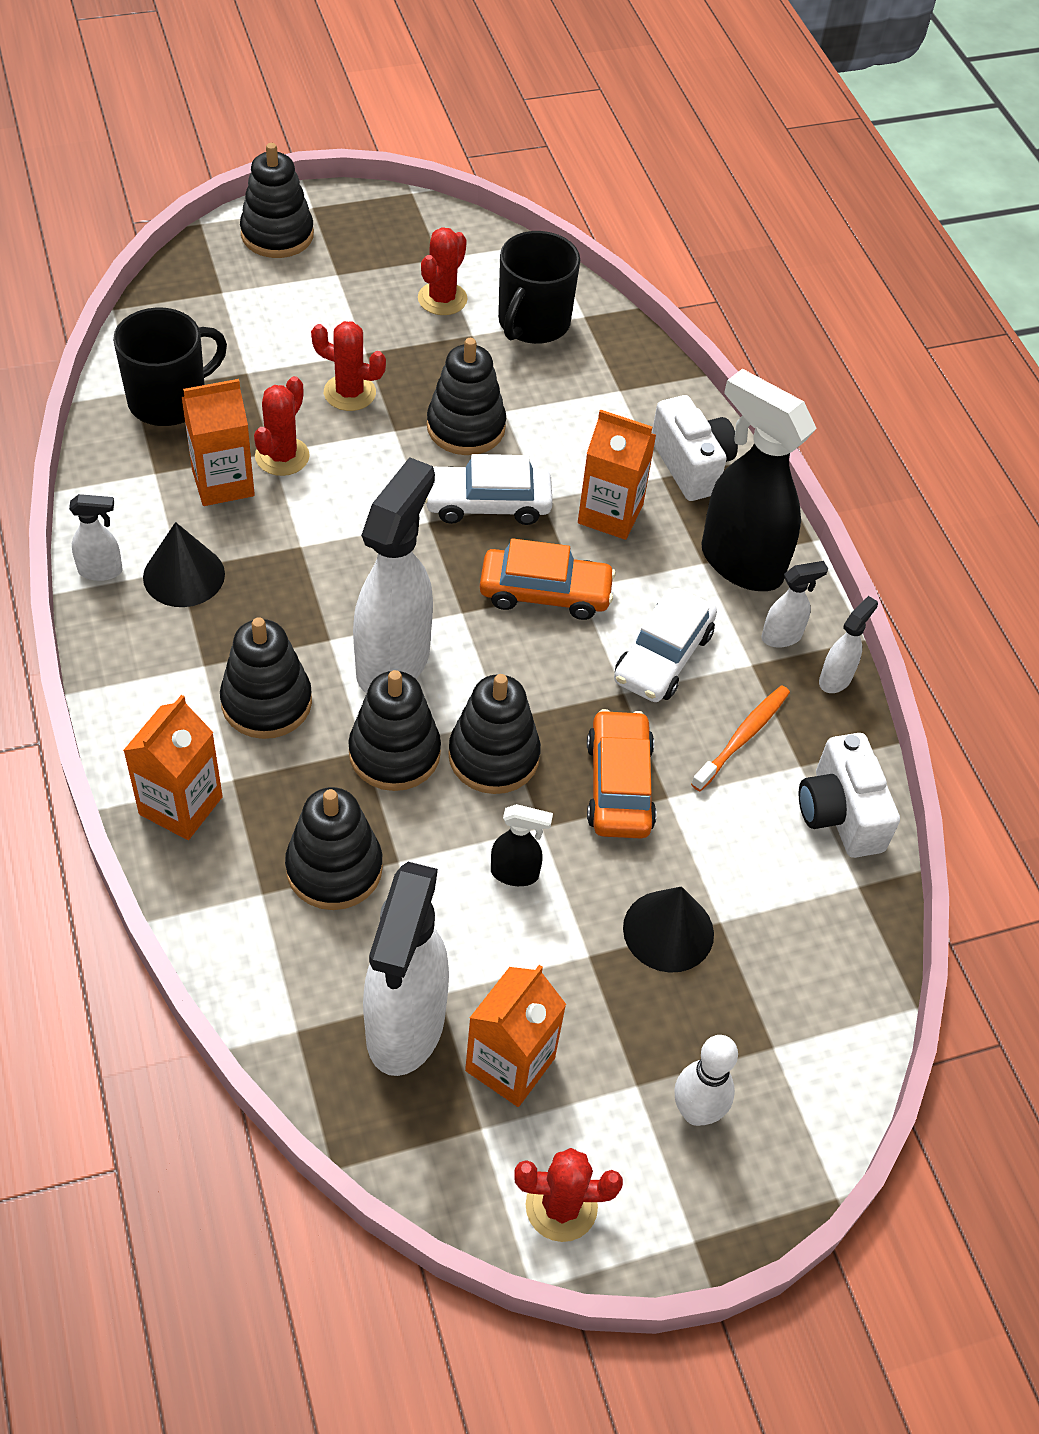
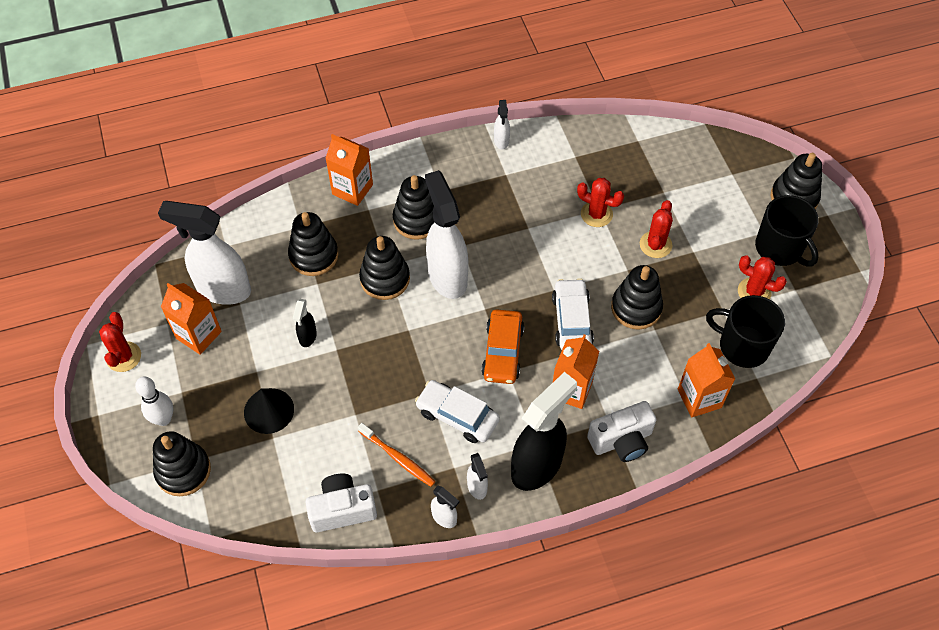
camera: 95 degrees right, 5 degrees up
black mug [113,307,227,426] -> black mug moved to [755,195,819,267]
black cone [143,522,225,607] -> none
orange carton [182,379,255,506] -> orange carton moved to [678,343,735,418]
white spray bottle [353,457,435,693] -> white spray bottle turned 135 degrees counterclockwise [425,170,468,299]
black stacking toy [448,674,541,794] -> black stacking toy moved to [153,431,211,496]
orange car [587,709,657,839] -> none

